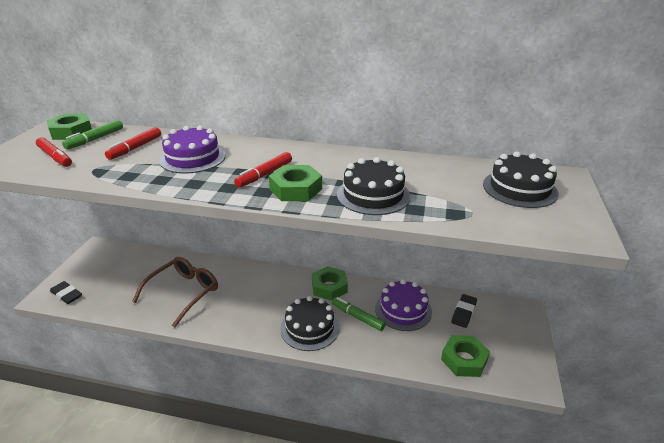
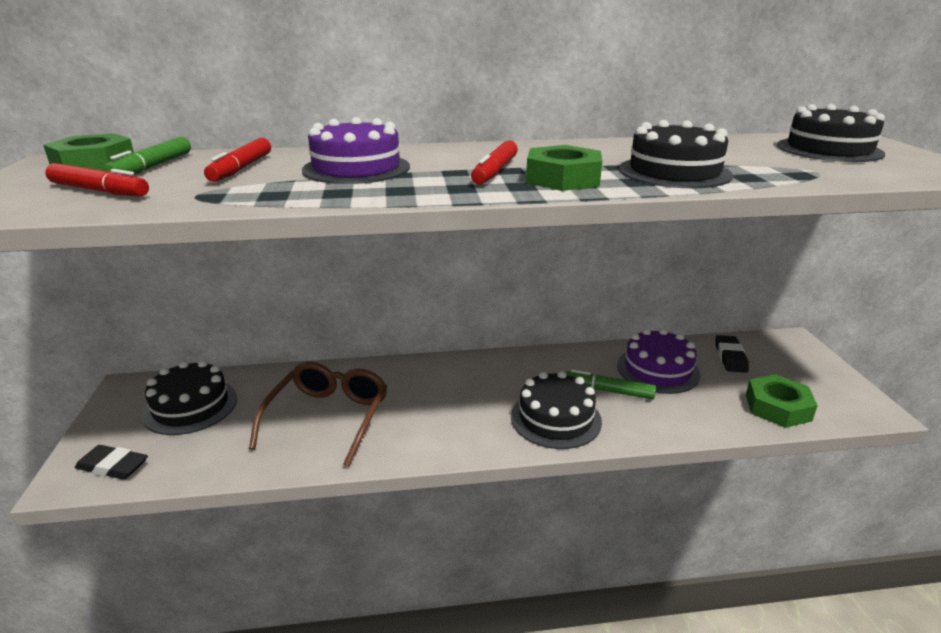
camera: 20 degrees left, 5 degrees down
green nut [312,266,348,301] -> none
none -> black cake [142,360,237,435]

